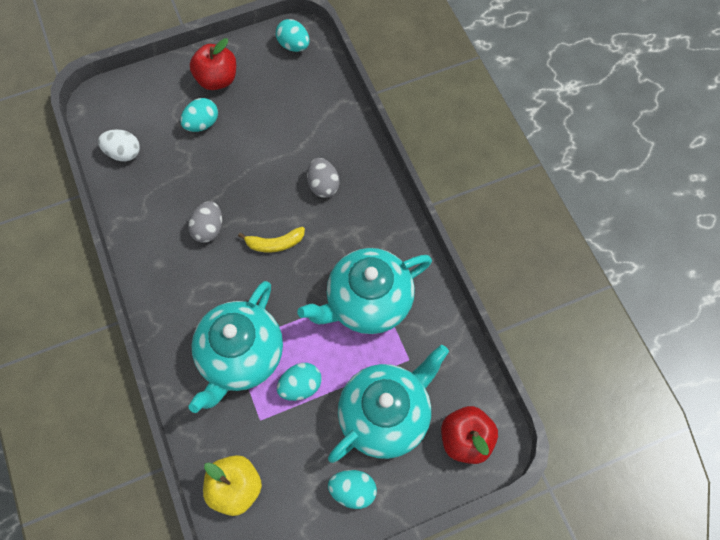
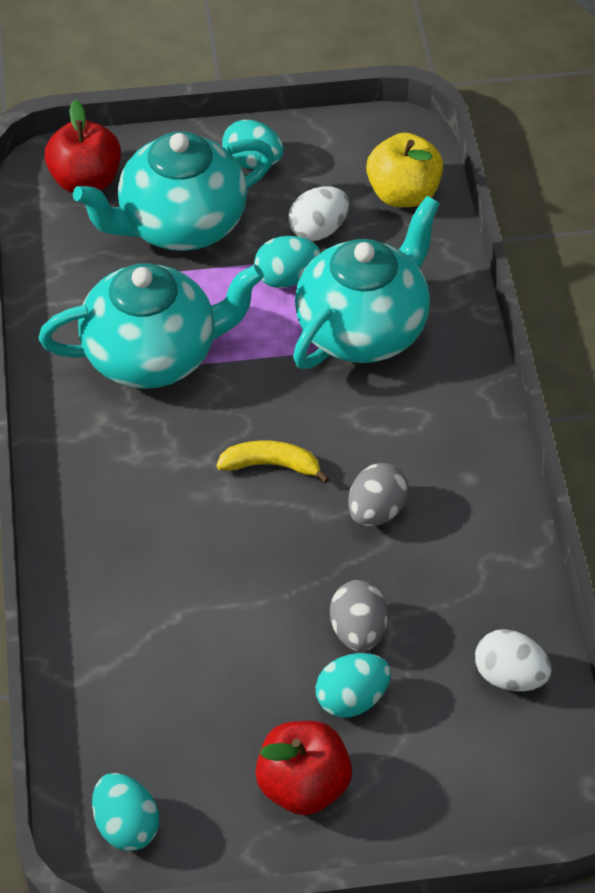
camera: 165 degrees left, 15 degrees down
grey egg [307,158,340,198] -> grey egg moved to [330,580,388,651]
none -> white egg [288,187,349,241]

